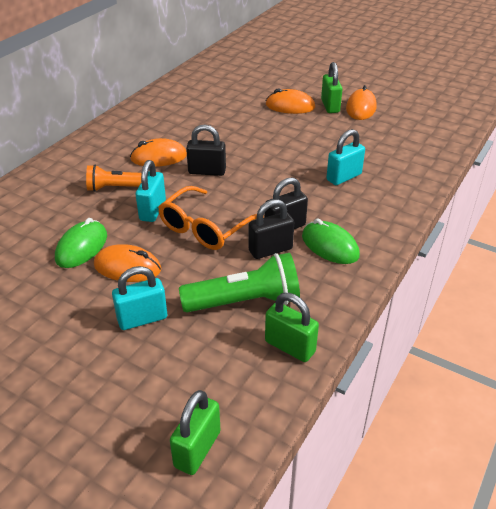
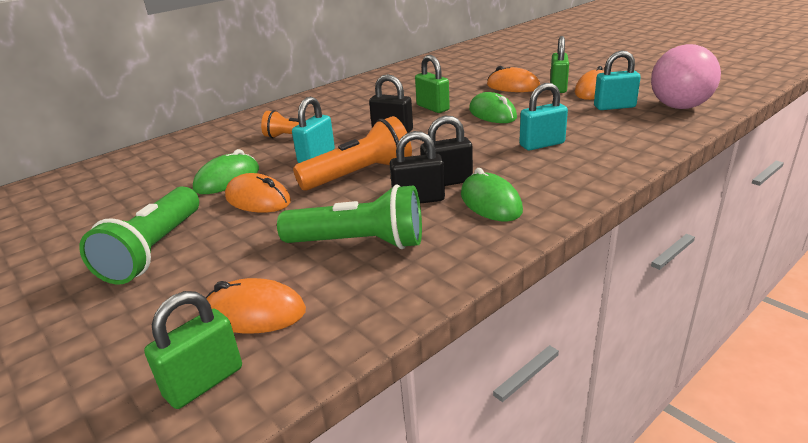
camera: 20 degrees right, 10 degrees down
turquoise padlock [112,266,167,330] -> turquoise padlock moved to [594,50,641,110]
orange mouse [130,138,187,167] -> orange mouse moved to [206,278,306,334]
orange glasses [158,186,264,250] -> orange flashlight [293,116,412,191]
green padlock [265,293,319,362] -> green padlock moved to [415,55,450,113]
none -> green flashlight [79,186,199,285]
none -> green mouse [469,92,517,123]
none -> pink ball [651,44,721,109]

